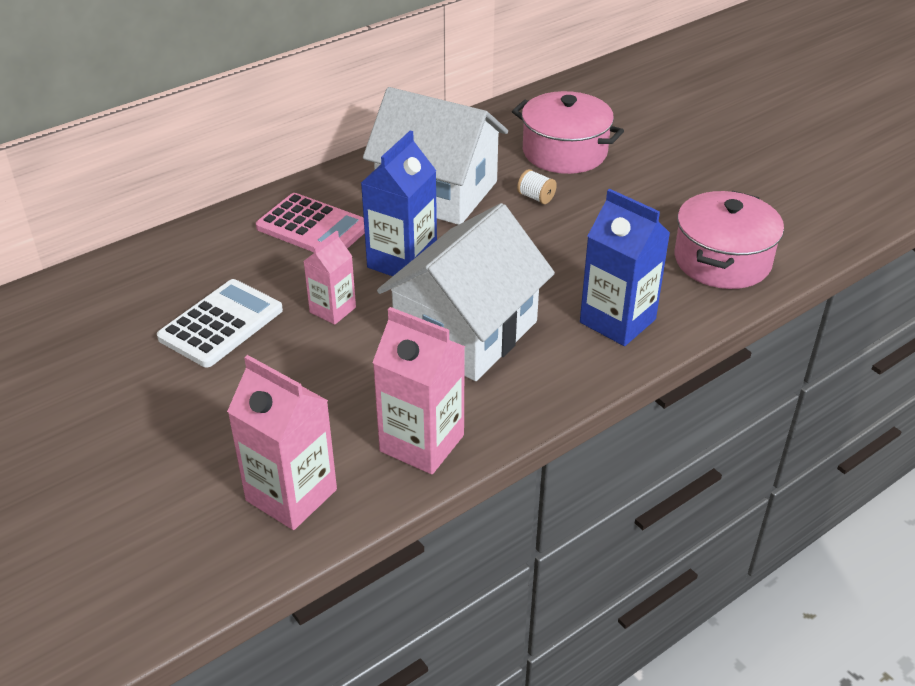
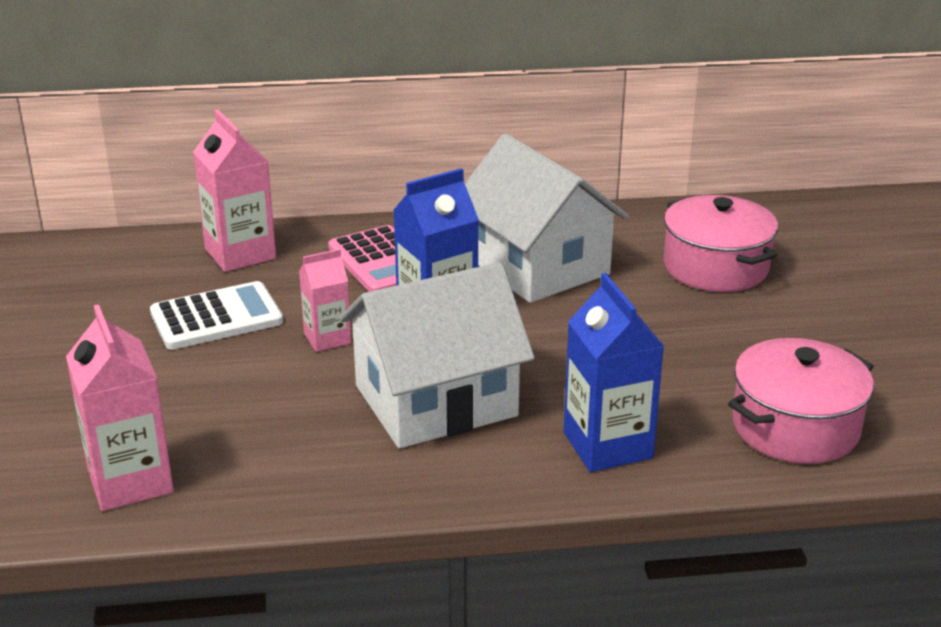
camera: 30 degrees right, 10 degrees down
pink carton [372,307,465,474] -> pink carton moved to [193,110,276,272]
white spool [517,169,557,204] -> none

